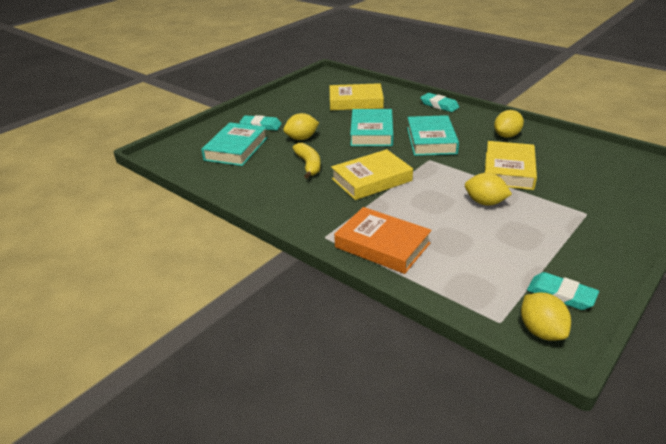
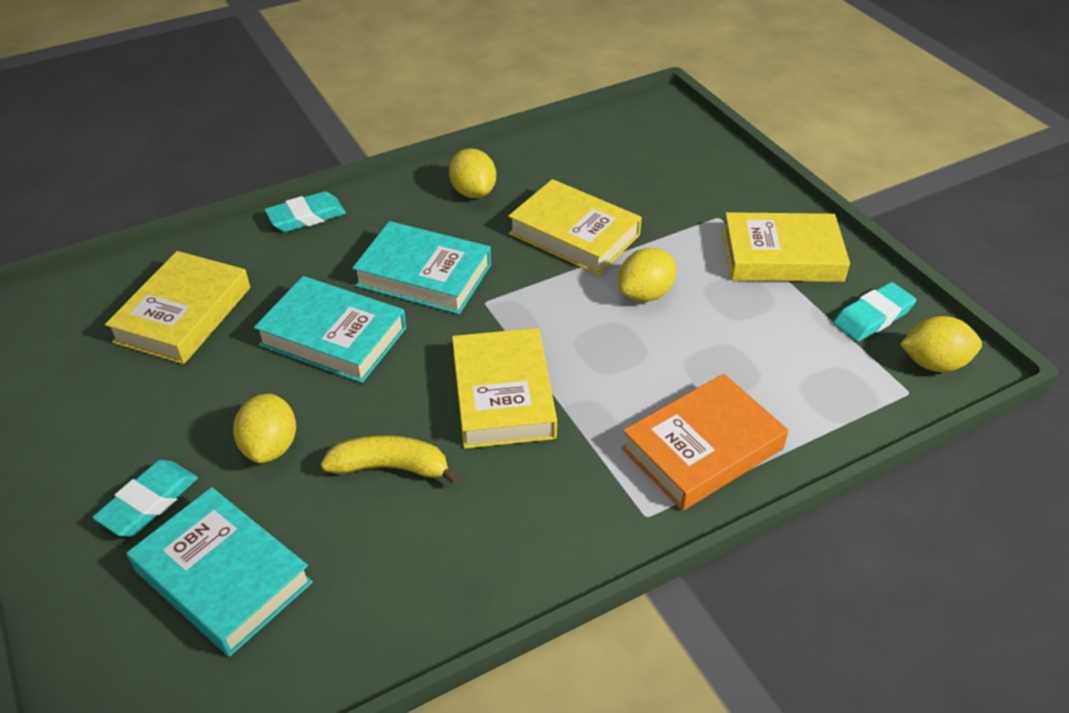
camera: 70 degrees left, 10 degrees up
none -> yellow book [722,212,850,282]

